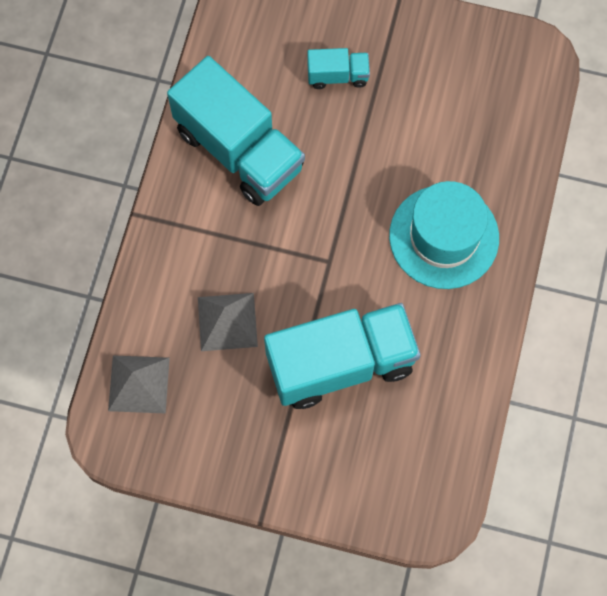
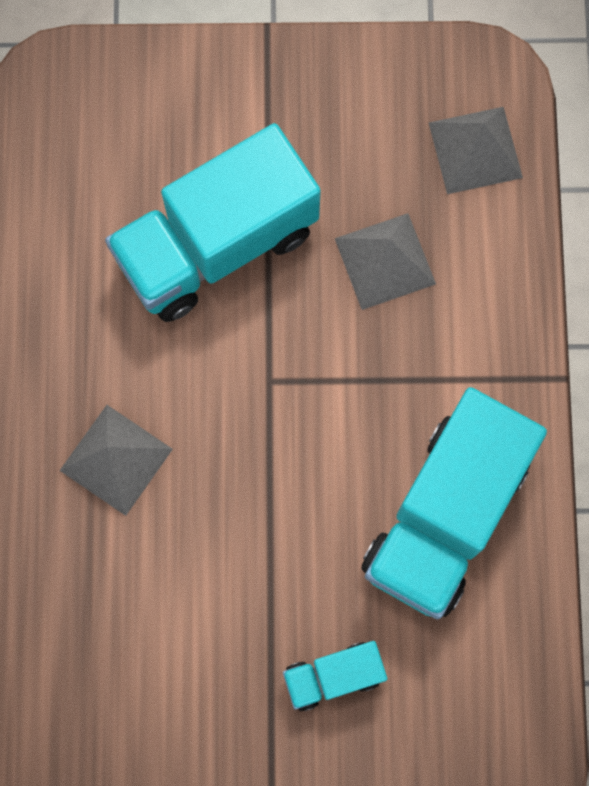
camera: 165 degrees right, 5 degrees up
turquoise truck [167,56,305,206] -> turquoise truck turned 90 degrees counterclockwise [361,387,547,619]
turquoise hat [389,181,499,289] -> grey pyramid [59,405,173,516]

